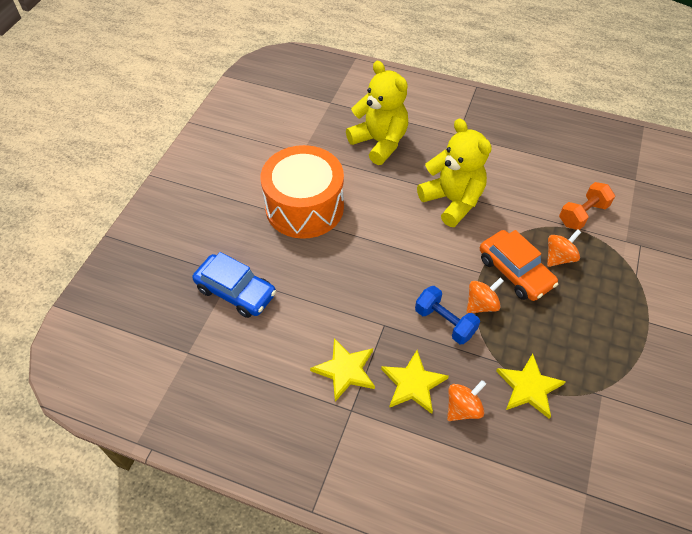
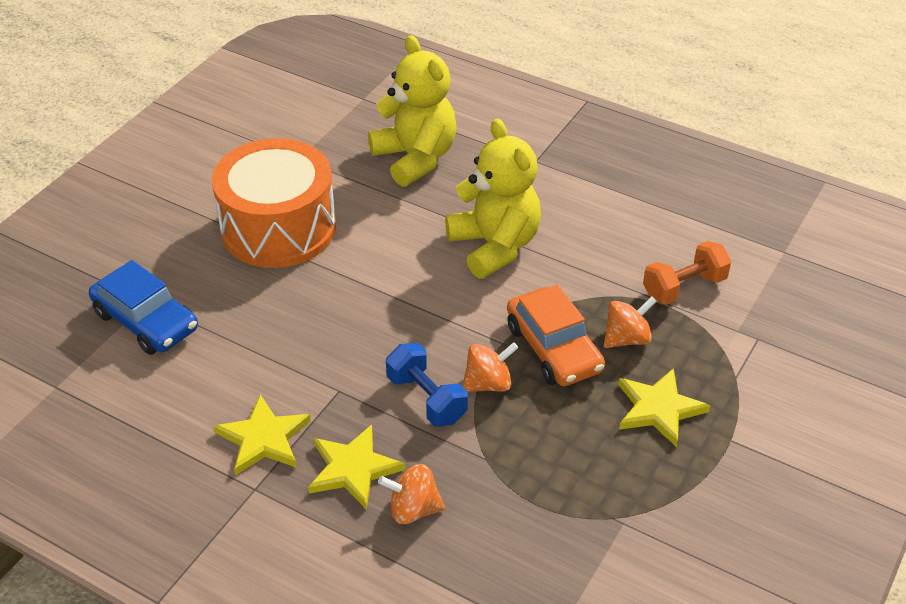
camera: 10 degrees right, 10 degrees down
orange spinning top [447,380,486,421] -> orange spinning top turned 150 degrees counterclockwise [378,464,445,524]
yellow star [496,354,566,419] -> yellow star moved to [618,368,710,447]

